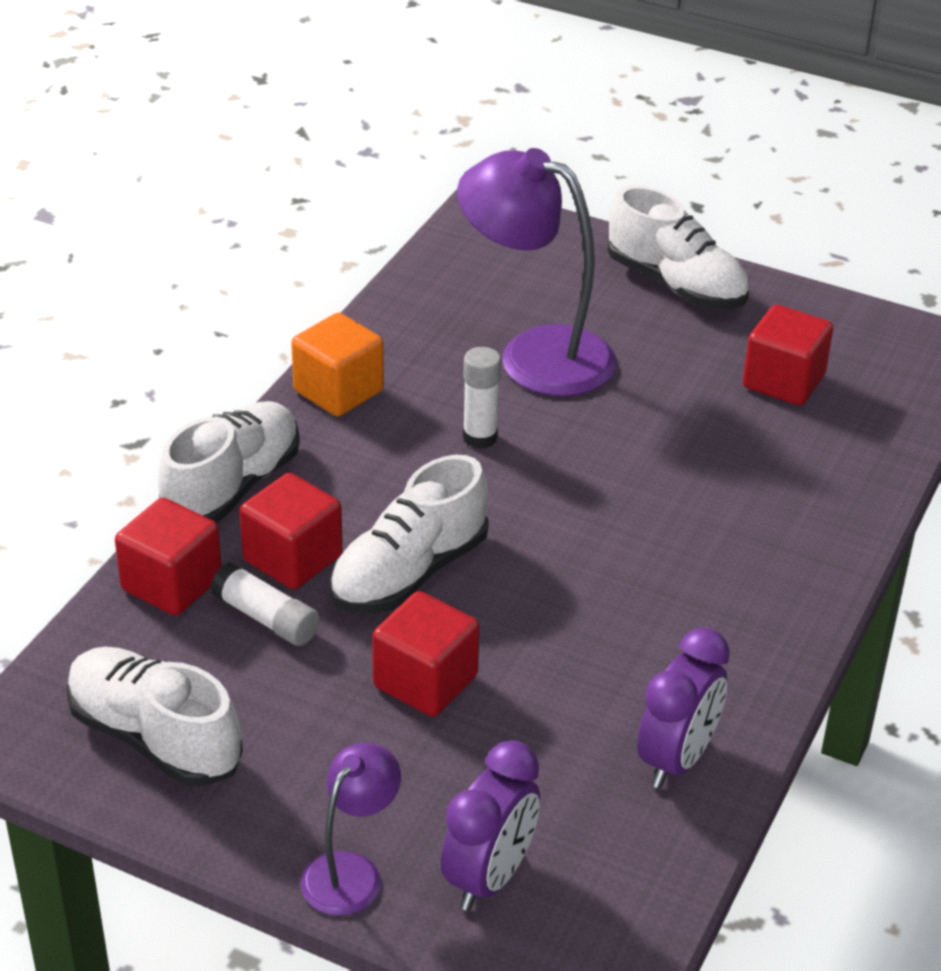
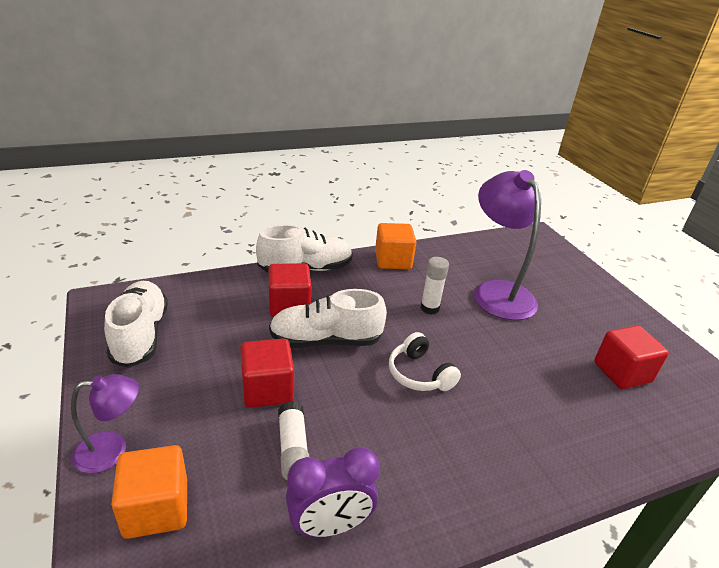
camera: 40 degrees right, 5 degrees down
red cube [115,498,222,616] -> none
white glue stick [210,562,320,646] -> white glue stick moved to [278,401,309,480]
purple clock [441,740,540,911] -> orange cube [111,445,187,539]
white shoe [608,185,749,309] -> none
none -> white headphones [389,332,461,391]

